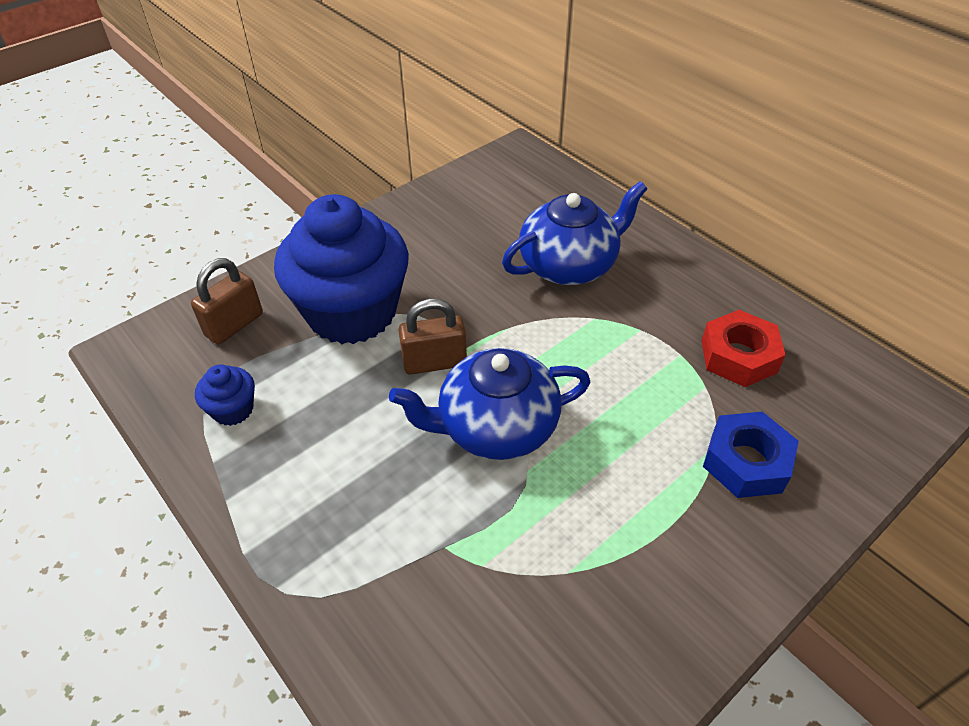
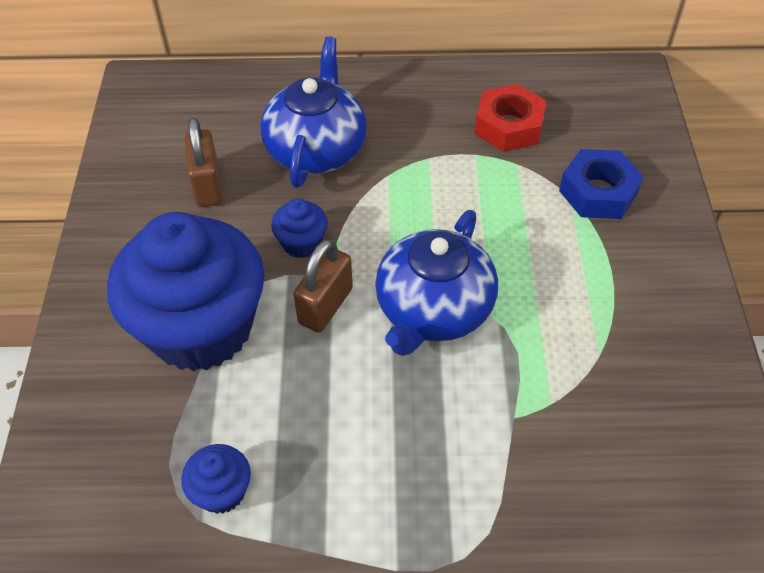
camera: 50 degrees left, 5 degrees up
brown padlock [191,258,263,344] -> brown padlock moved to [185,117,222,207]
none -> blue cupcake [271,199,328,258]

